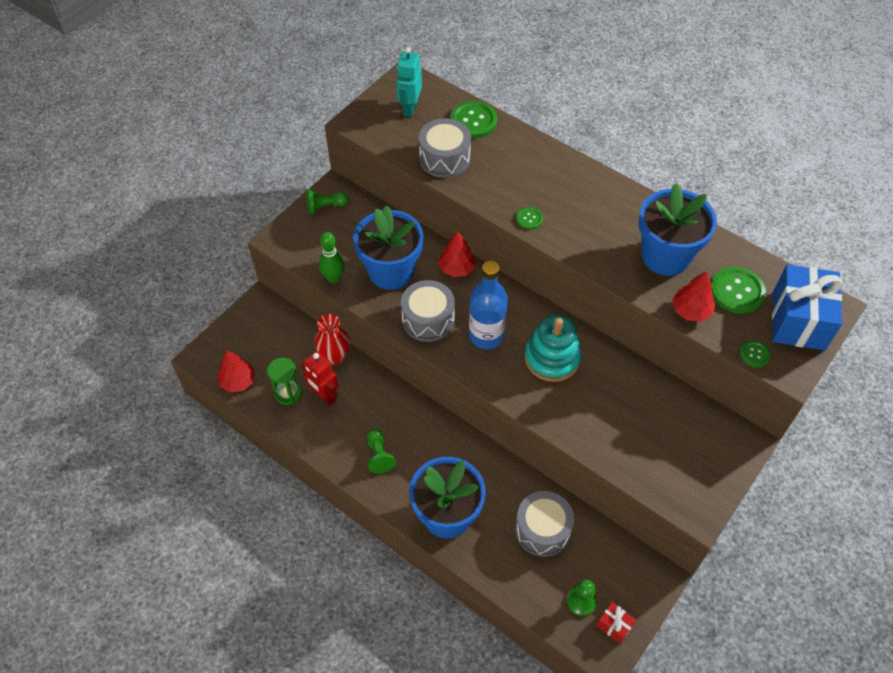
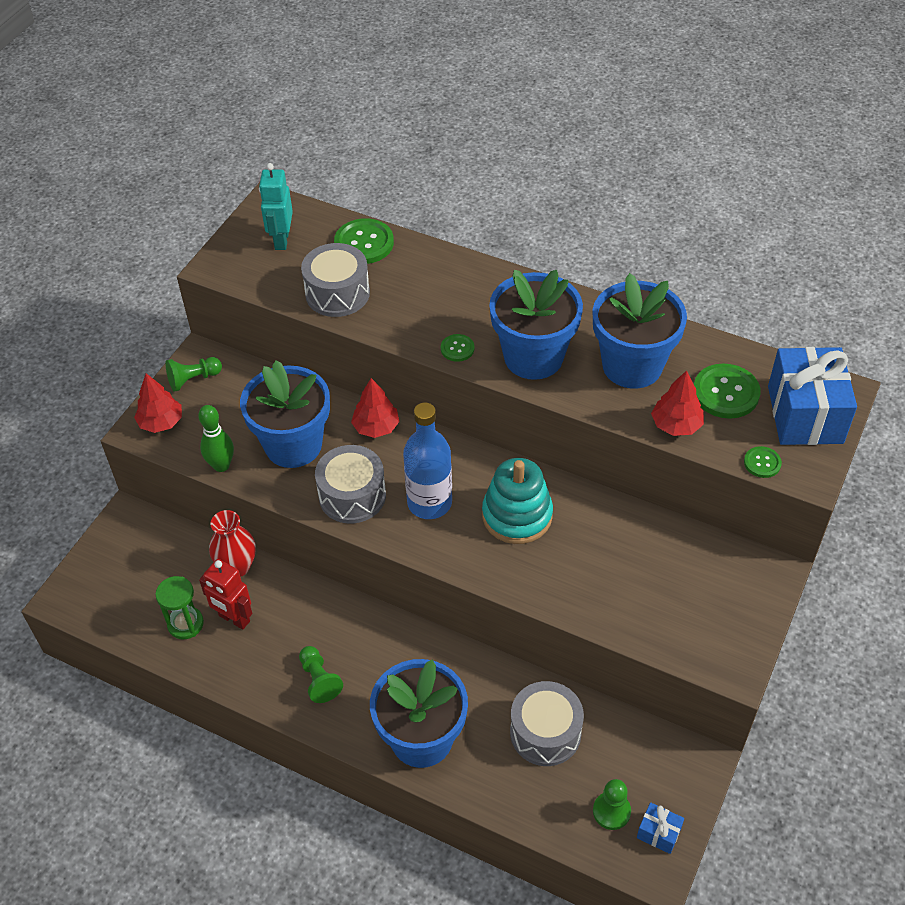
camera: 10 degrees left, 5 degrees down
red tree [217,351,255,392] -> red tree moved to [134,373,182,433]
red gift [597,602,636,644] -> blue gift [637,802,684,854]
none -> blue flower pot [490,270,583,380]

